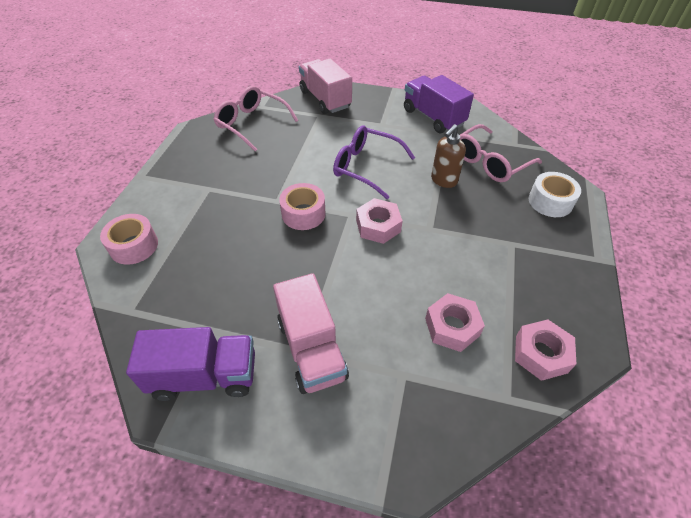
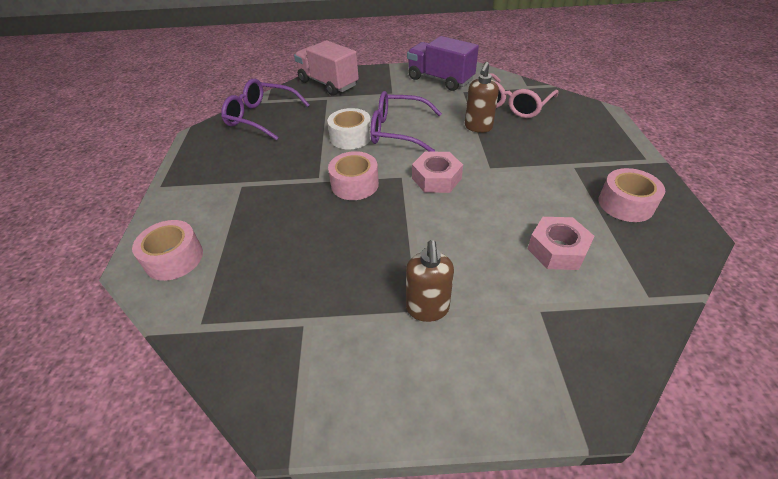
camera: 15 degrees left, 5 degrees down
purple truck [126,327,255,401] -> none
pink glasses [213,86,298,151] -> purple glasses [221,79,310,140]
pink truck [273,273,349,394] -> brown soap dispenser [406,240,454,322]
pink nut [515,319,576,381] -> none
white tape [529,172,581,217] -> white tape moved to [327,108,371,150]
none -> pink tape [599,168,665,222]

